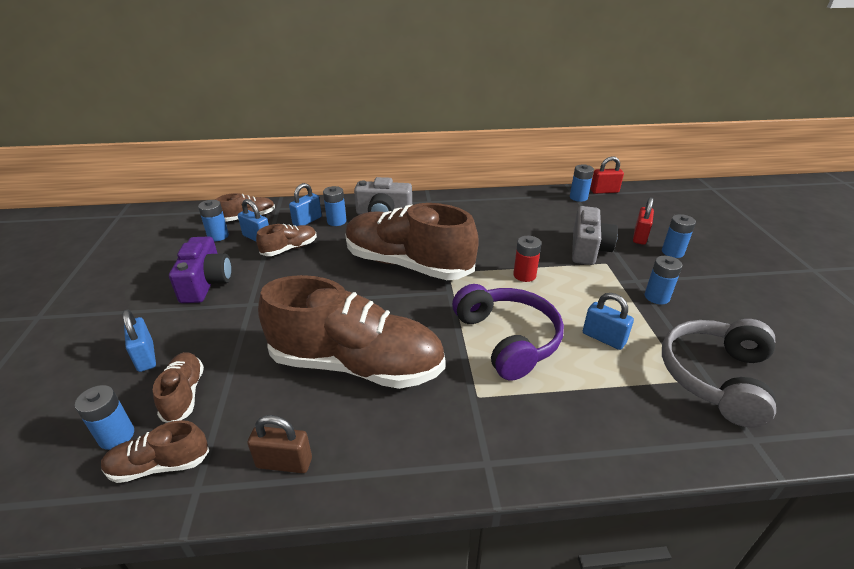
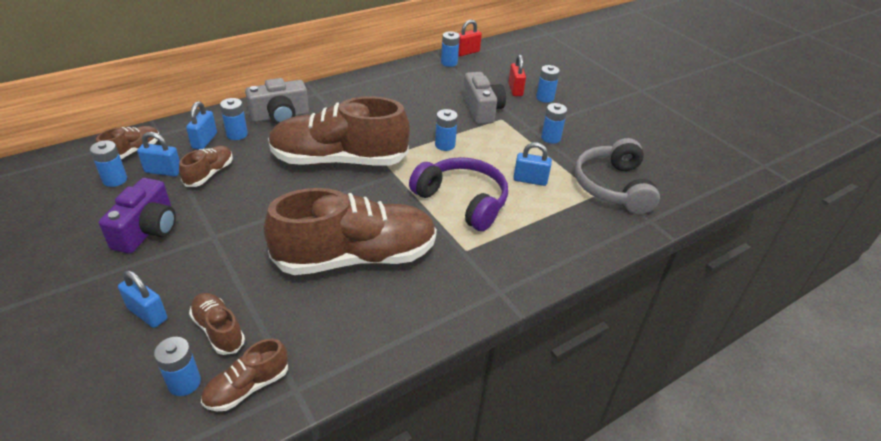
camera: 30 degrees left, 5 degrees up
purple camera [169,236,232,303] -> purple camera turned 45 degrees clockwise [99,178,176,254]
brown padlock [247,415,312,473] -> none
red battery [513,236,542,282] -> blue battery [435,109,458,151]

